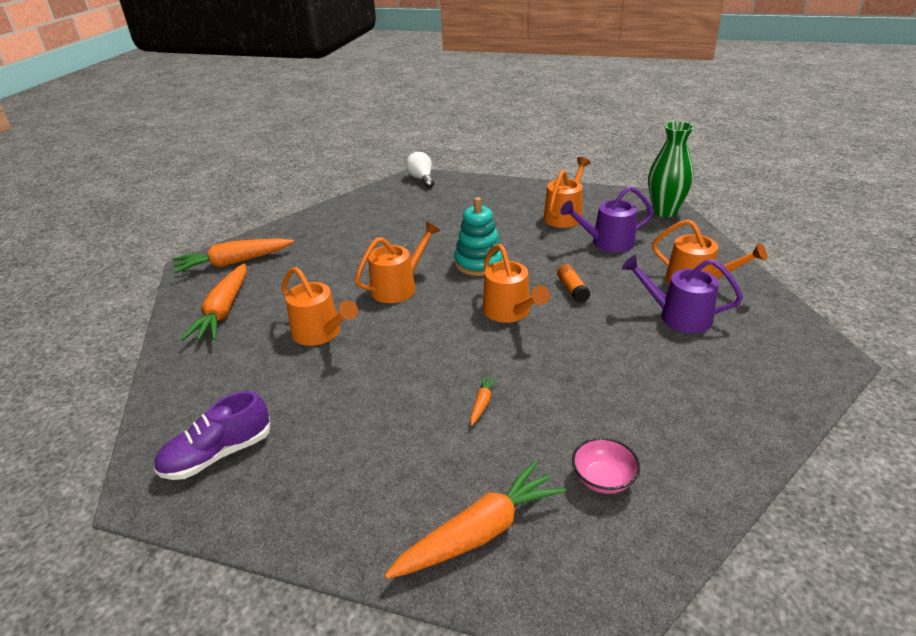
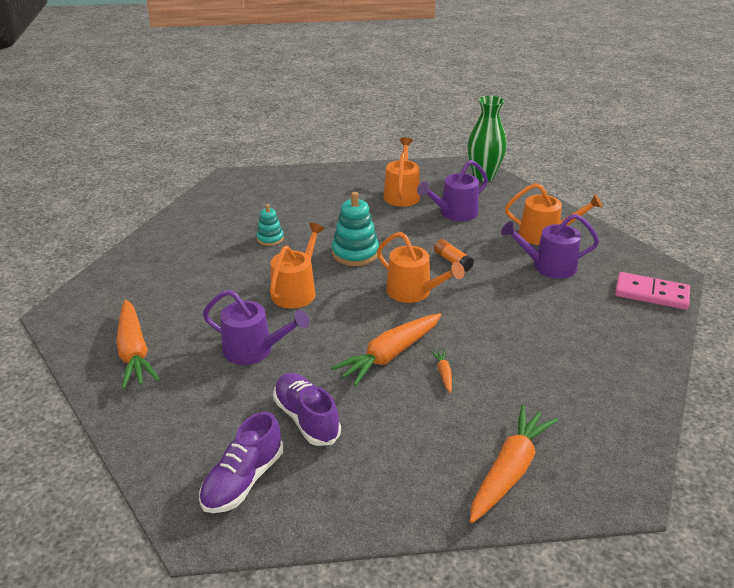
camera: 25 degrees left, 0 degrees up
orange carrot [172,239,294,274] -> orange carrot moved to [331,313,441,386]
orange watering can [282,267,358,346] -> purple watering can [203,290,309,365]
white light bulb [406,152,434,188] -> none
pink bowl [572,438,640,494] -> none
none -> turquoise stacking toy [256,204,284,246]
none -> purple shoe [273,373,341,446]
none -> pink domino [615,272,690,310]

